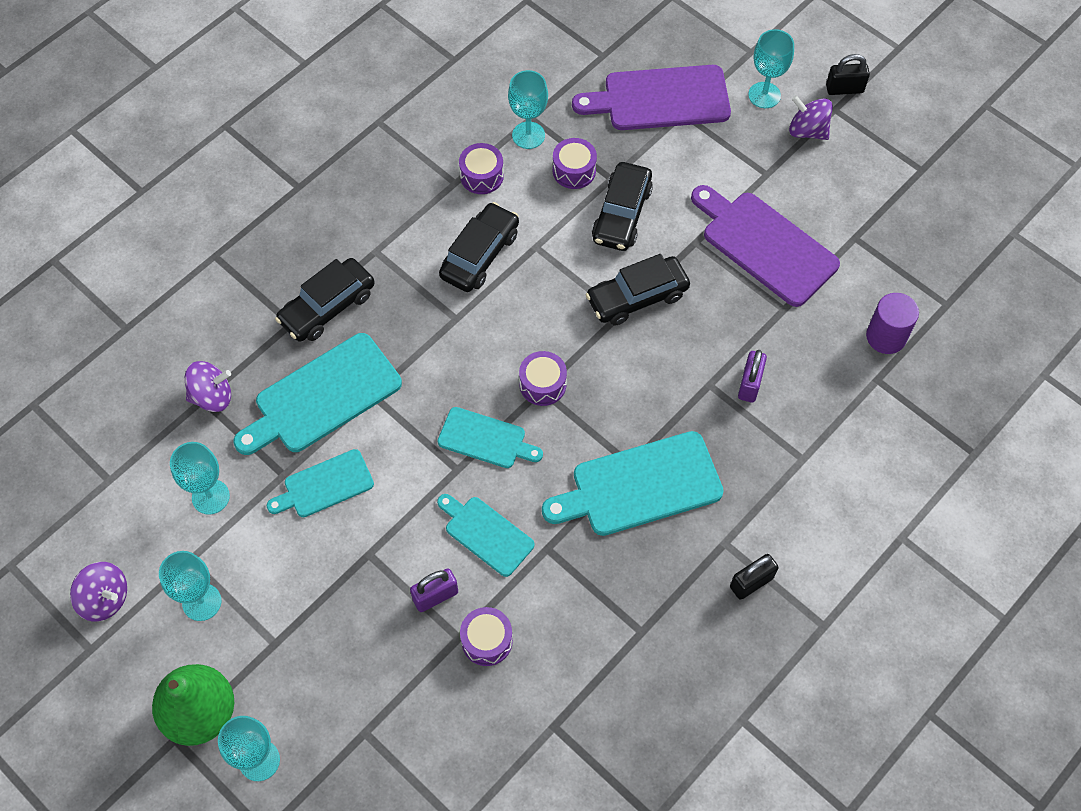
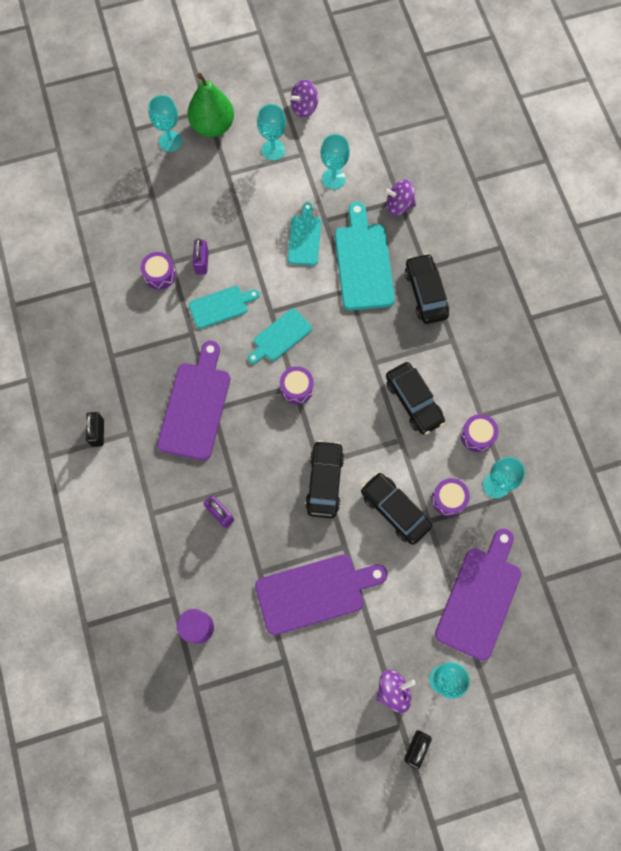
camera: 120 degrees right, 10 degrees up
purple spinning top [185,361,231,412] -> purple spinning top turned 75 degrees clockwise [384,180,416,216]
turquoise cutting board [542,431,724,536] -> purple cutting board [157,341,230,461]

